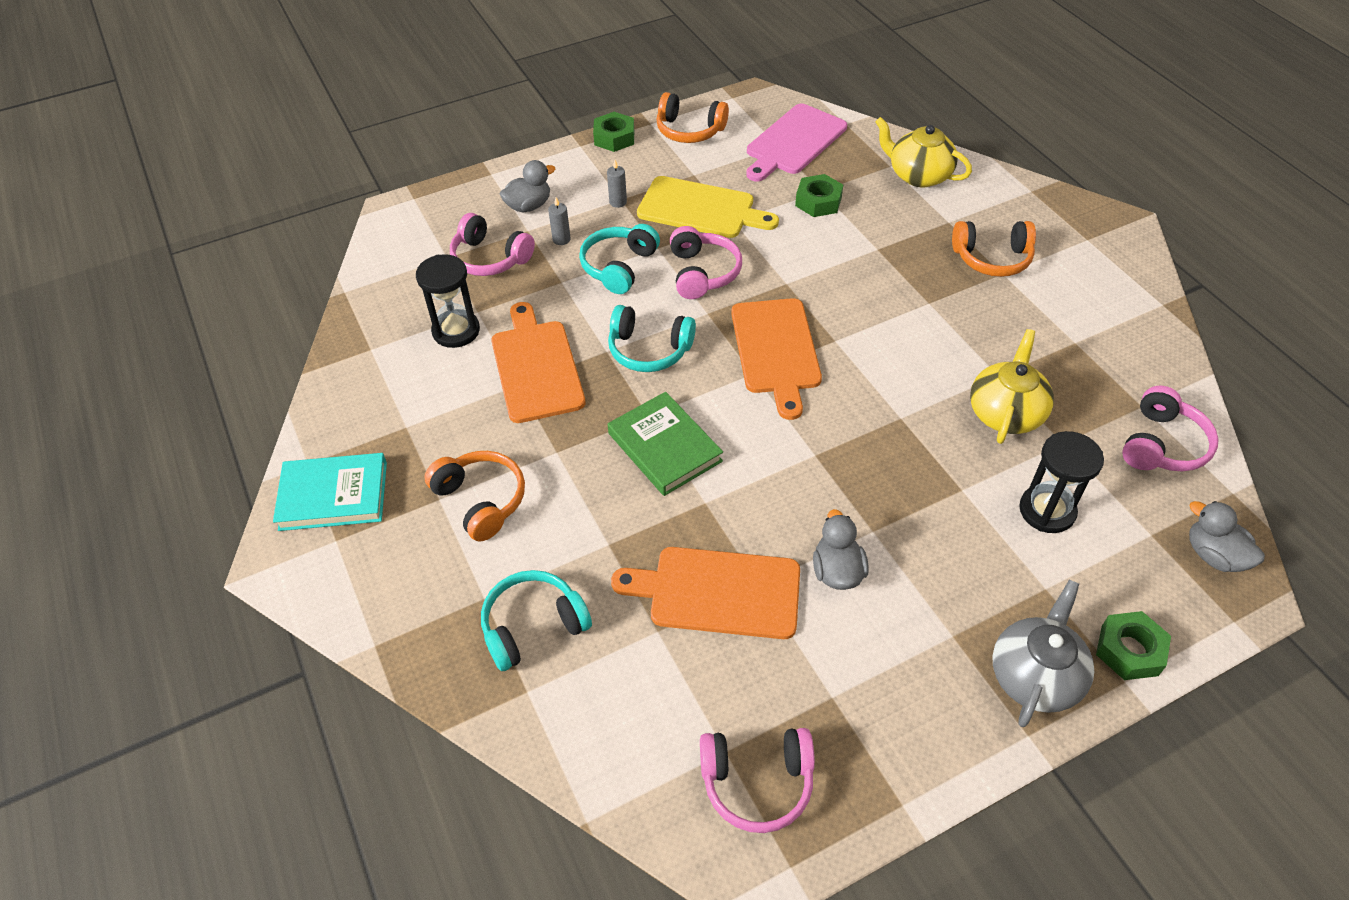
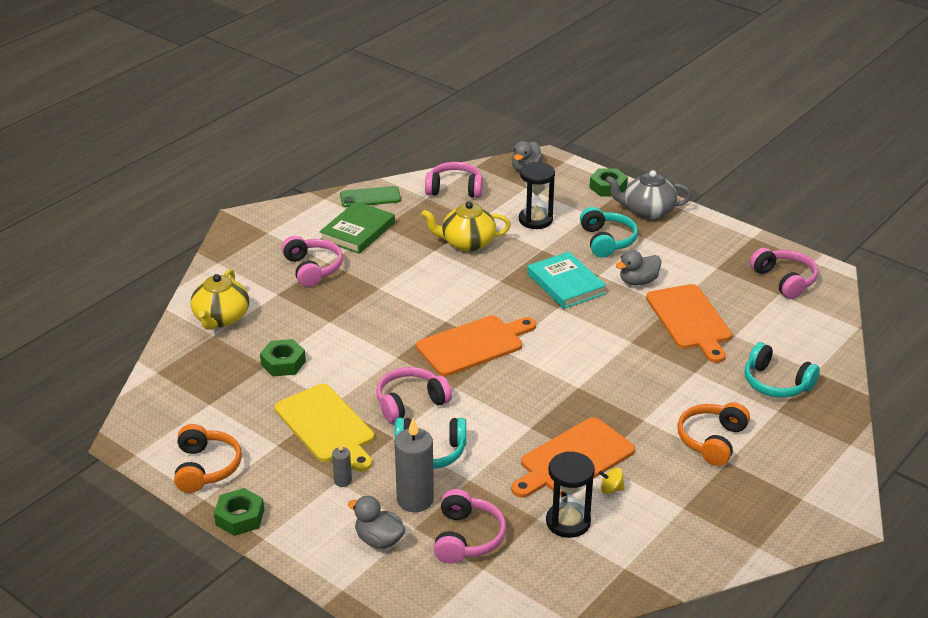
camera: 115 degrees left, 15 degrees down
turquoise book [273,453,387,531] -> turquoise book moved to [527,252,606,309]
grey candle [548,197,571,245] -> grey candle [395,418,434,512], size x2.05
turquoise headphones [608,305,696,372] -> turquoise headphones moved to [580,207,638,258]
green book [608,392,723,496] -> green book moved to [319,201,395,254]
yellow cutting board [637,176,779,238] -> yellow cutting board turned 150 degrees clockwise [274,384,374,472]
pink cutting board [746,104,847,181] -> none
orange headphones [952,221,1036,277] -> pink headphones [281,236,343,287]
none -> green phone [340,186,401,207]
none -> yellow spinning top [599,467,625,494]

